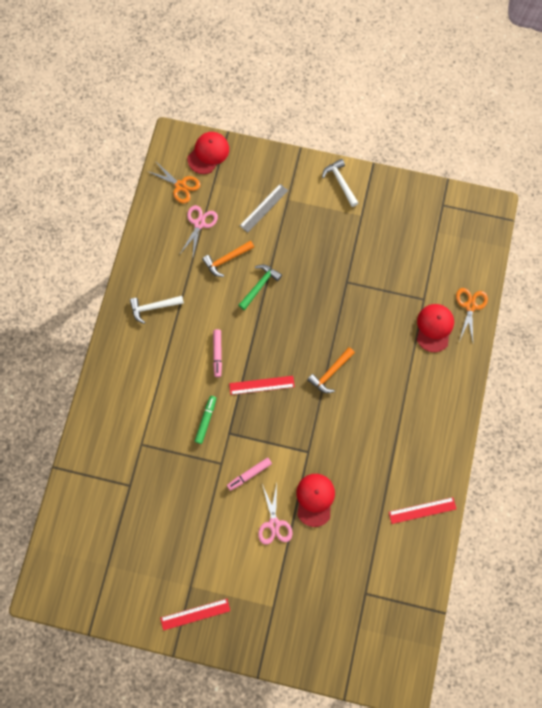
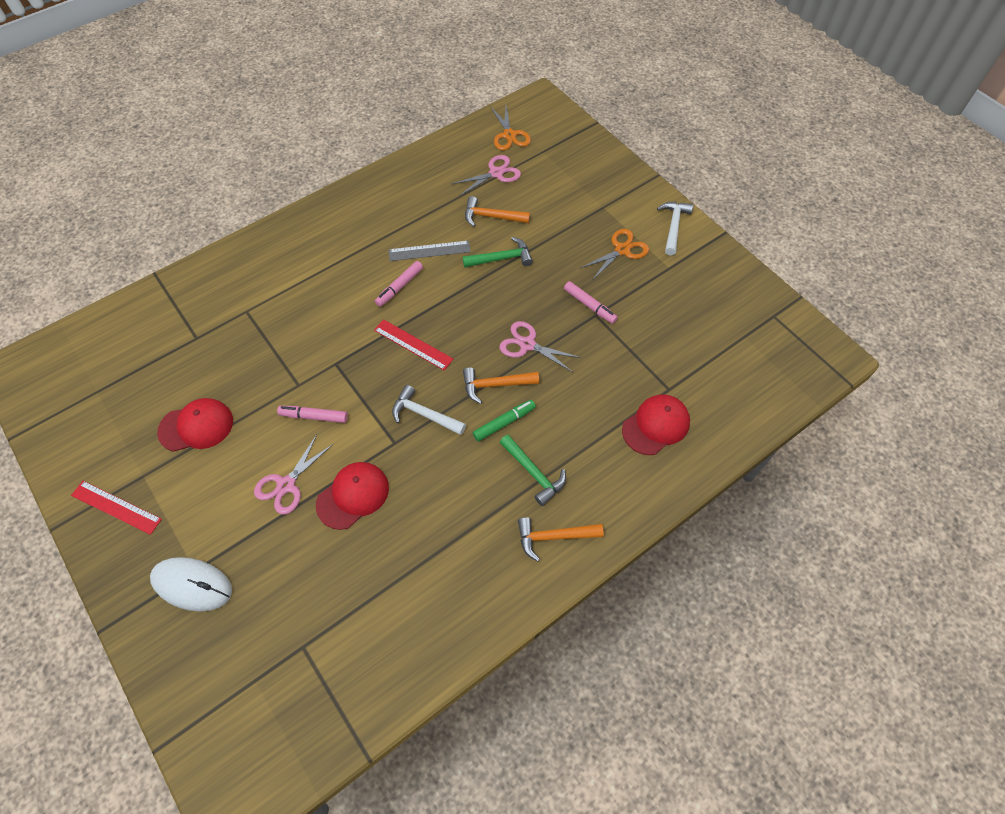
camera: 40 degrees right, 15 degrees down
white hammer [130,296,184,324] -> white hammer moved to [392,385,466,435]
red cap [187,132,229,174] -> red cap moved to [157,398,233,452]
green marker [195,396,216,444] -> green marker moved to [473,400,536,441]
grey ruler [240,184,288,233] -> grey ruler moved to [389,240,471,261]
red ruler [389,497,456,524] -> none
orange scissors [456,288,488,342] -> orange scissors moved to [579,229,649,279]
none -> white mouse [150,557,232,612]
none -> pink scissors [499,321,581,372]
none -> green hammer [499,435,566,506]
none -> orange hammer [518,517,604,562]
none -> pink marker [564,281,618,324]

